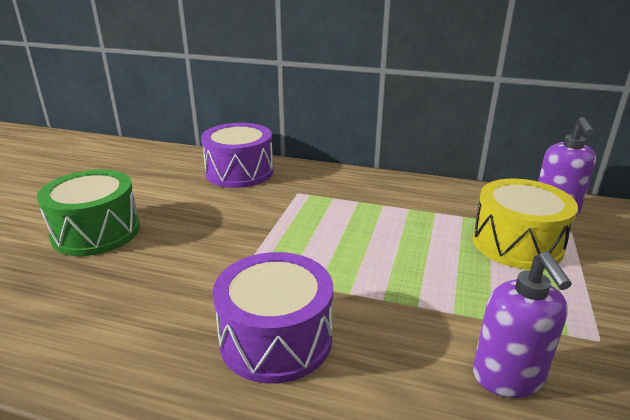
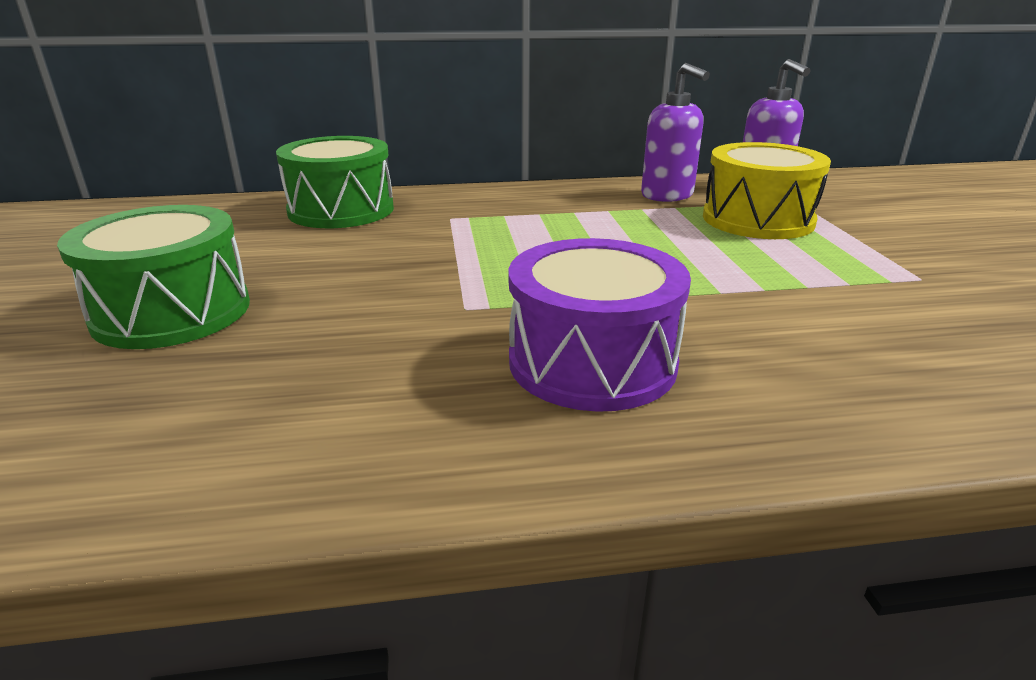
camera: 25 degrees left, 0 degrees up
purple drum [201,123,273,188] -> green drum [276,136,394,228]
purple soap dispenser [473,251,572,398] -> purple soap dispenser moved to [641,63,710,202]

